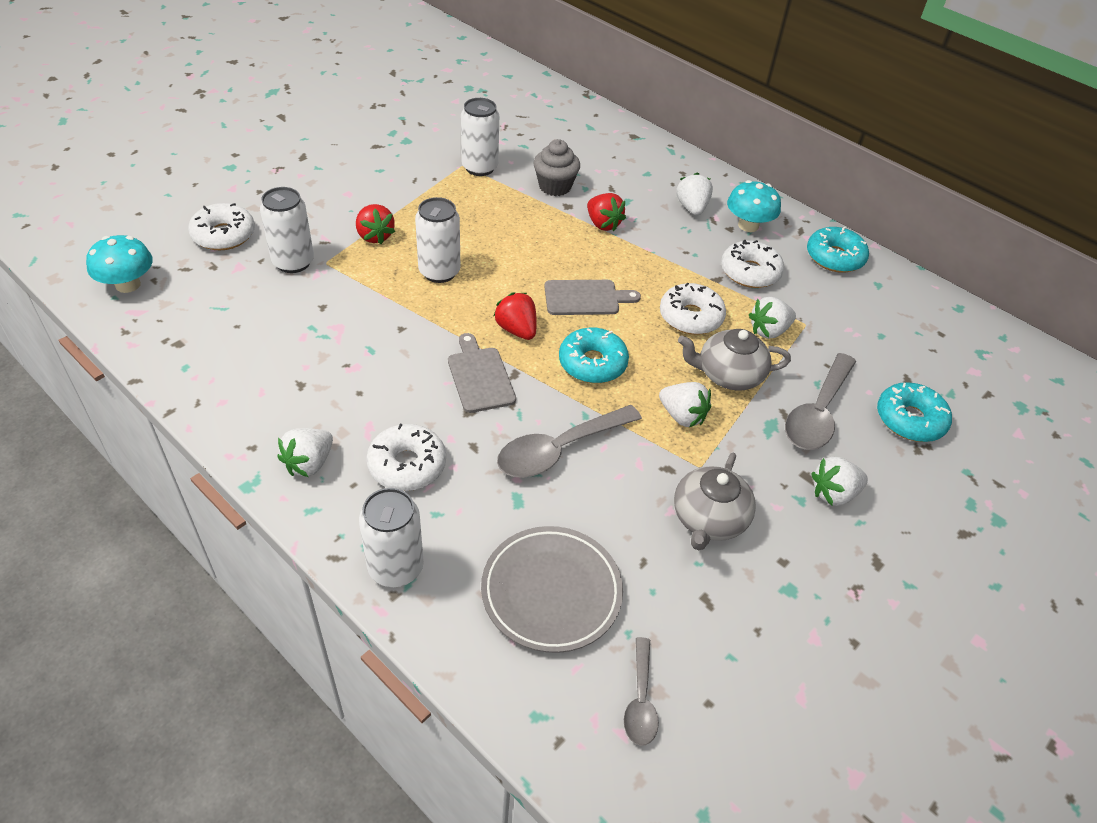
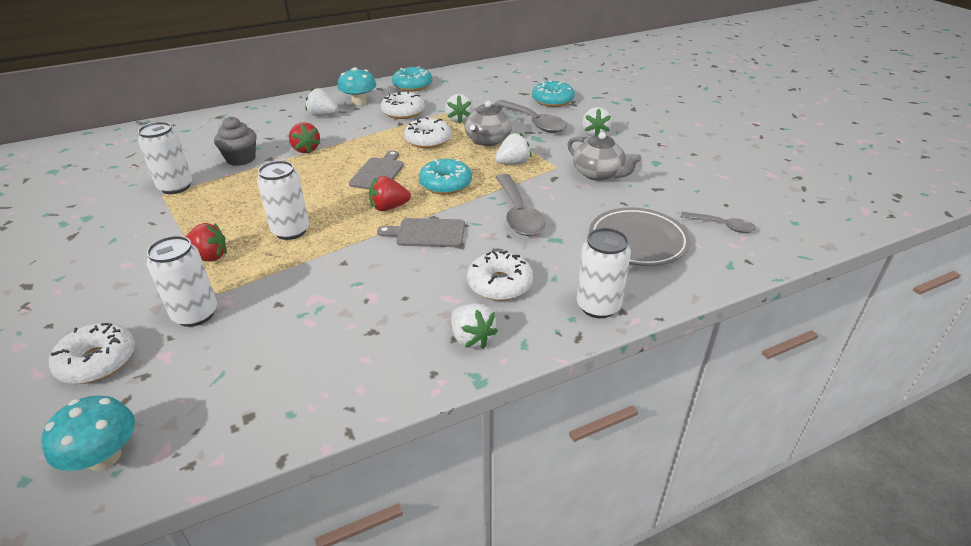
camera: 65 degrees left, 10 degrees down
red strawberry [587,193,626,231] -> red strawberry turned 75 degrees clockwise [289,122,320,153]

